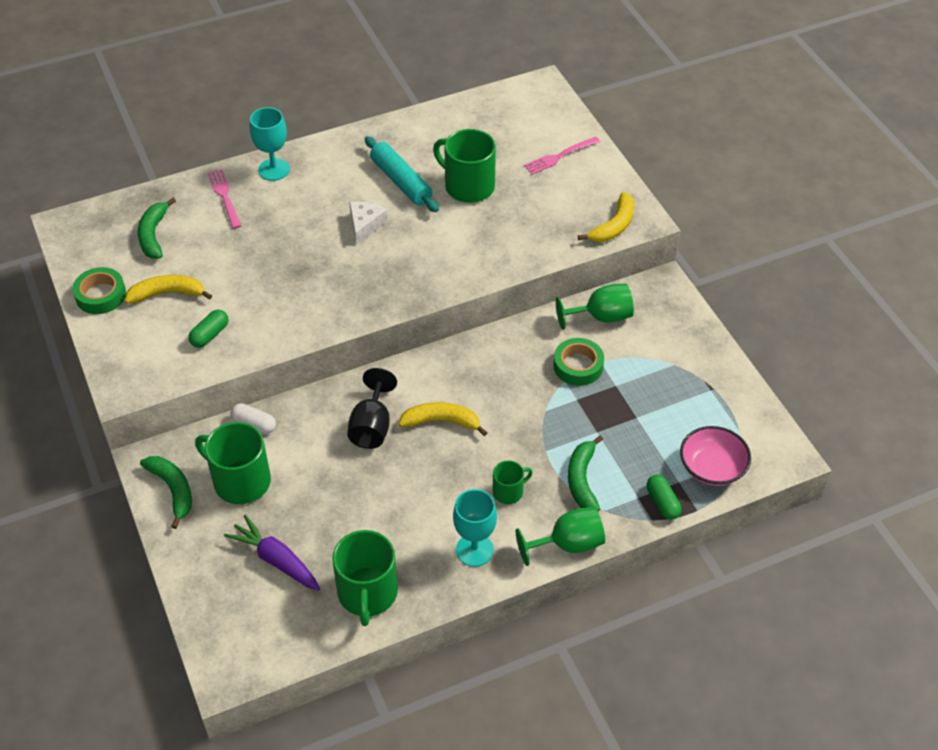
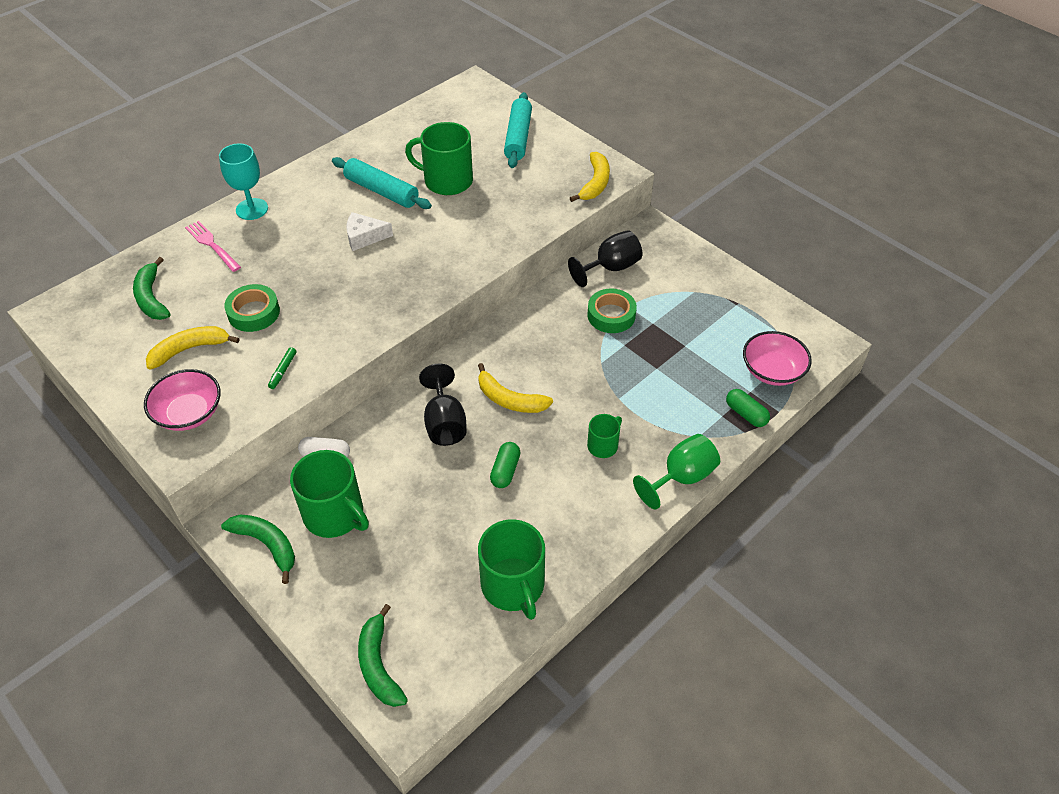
camera: 20 degrees left, 0 degrees up
green tape [72,267,126,314] -> green tape moved to [224,284,280,332]
green capsule [188,310,228,348] -> green capsule moved to [490,442,521,488]
green mug [195,422,271,504] -> green mug turned 150 degrees counterclockwise [290,450,369,538]
purple carrot [224,515,320,590] -> none
white cheese [349,202,388,245] -> white cheese turned 90 degrees counterclockwise [346,212,393,251]
yellow banana [398,402,488,436] -> yellow banana turned 135 degrees counterclockwise [478,363,553,413]
turquoise goblet [453,489,497,567] -> none
pink fork [524,137,600,175] -> turquoise rolling pin [504,92,532,168]
green goblet [556,284,634,330] -> black goblet [568,230,643,287]
green banana [568,435,603,512] -> green banana moved to [358,604,408,707]
none -> pink bowl [144,369,221,431]
none -> green marker [268,347,296,389]

